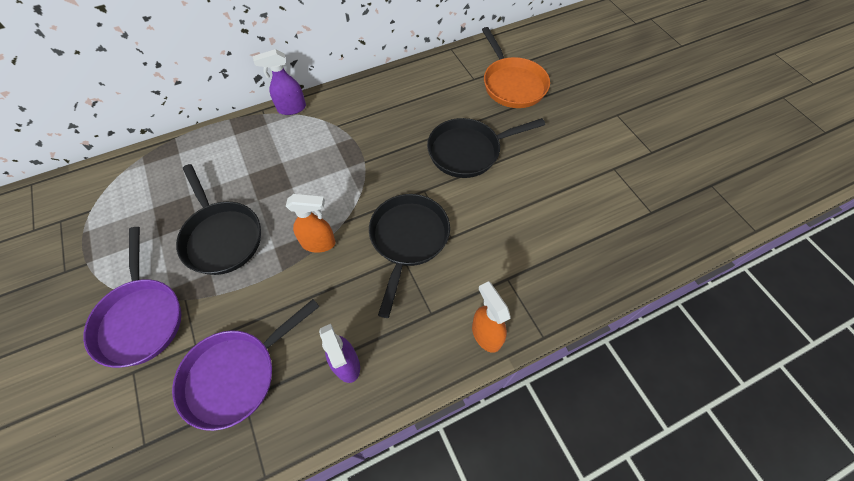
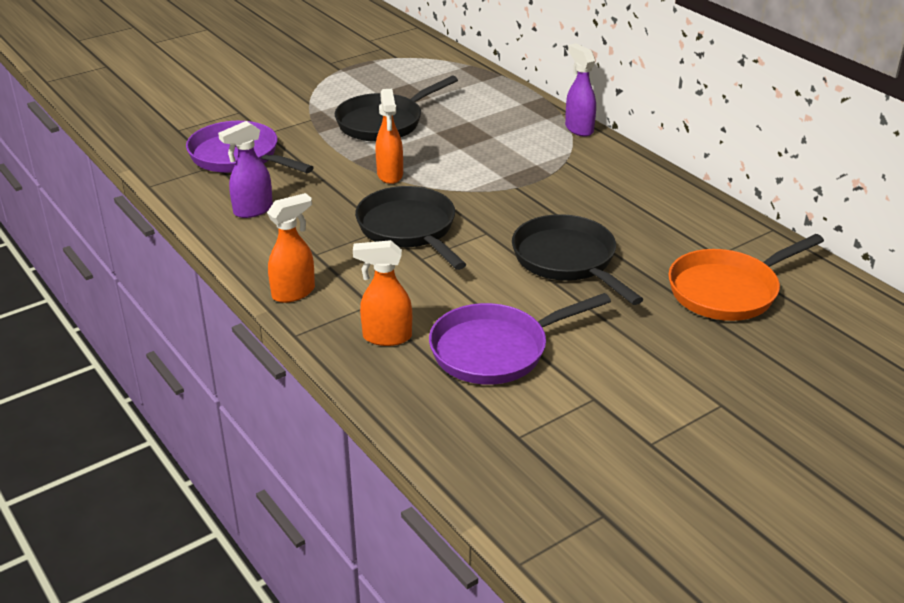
camera: 80 degrees right, 25 degrees down
purple pan [83,227,181,368] -> purple pan moved to [429,293,611,385]
black pan [369,194,450,318] -> black pan turned 120 degrees counterclockwise [355,186,467,270]
none -> orange spray bottle [353,240,412,346]

